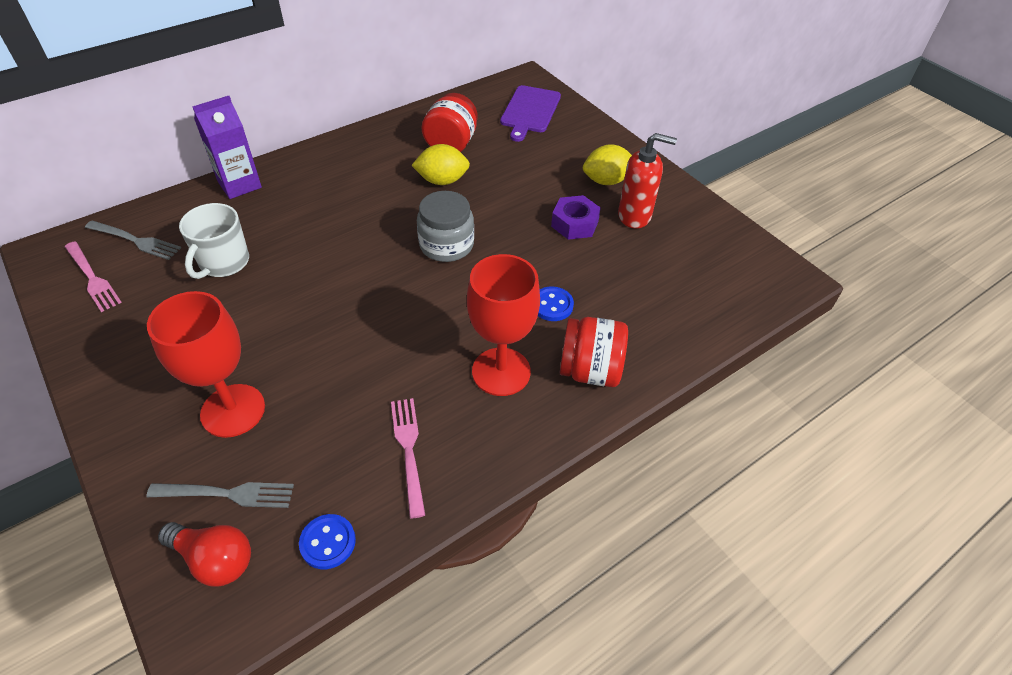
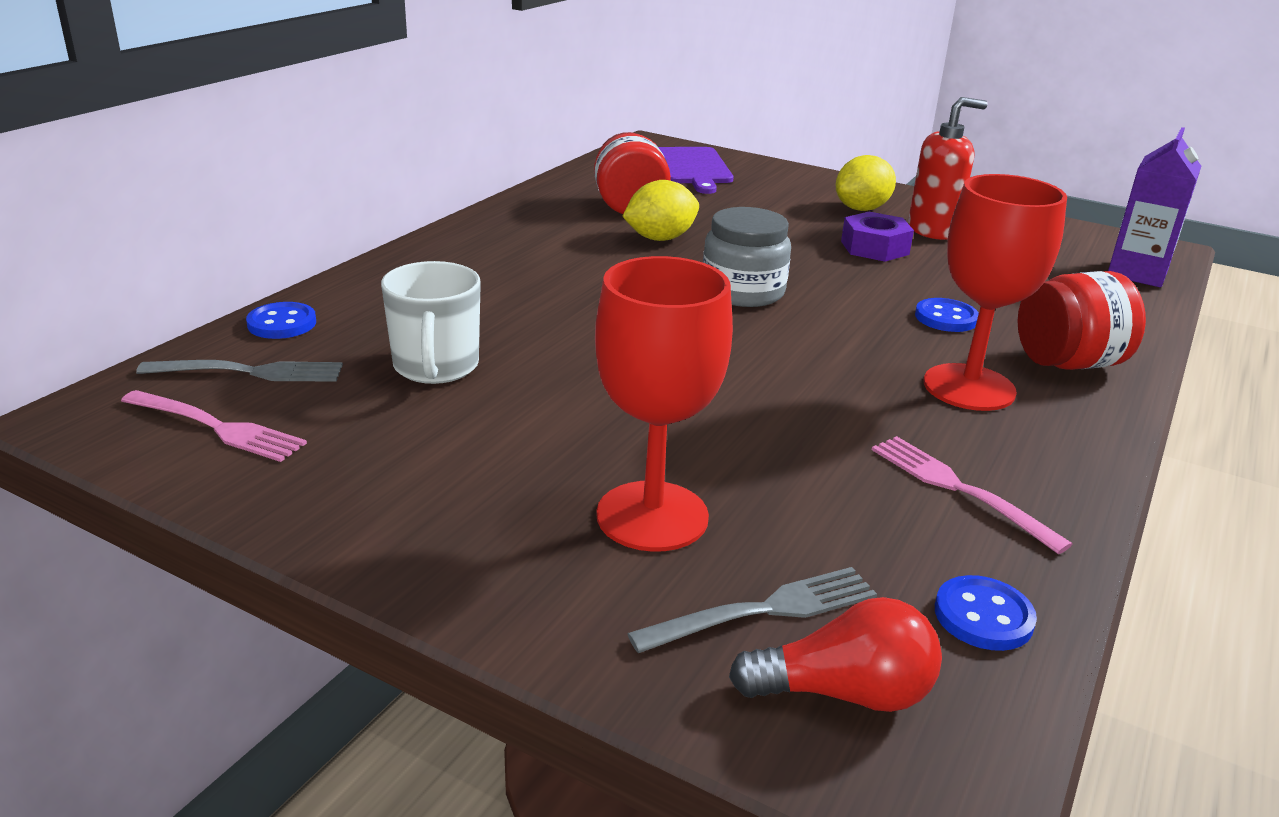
camera: 25 degrees left, 20 degrees down
purple carton [192,96,262,199] -> purple carton moved to [1108,127,1201,287]
none -> blue button [246,302,316,339]

